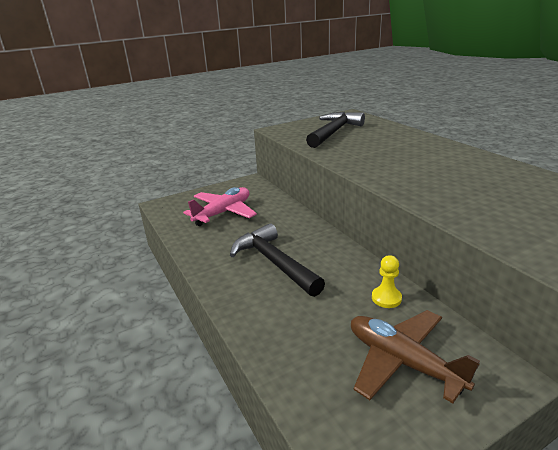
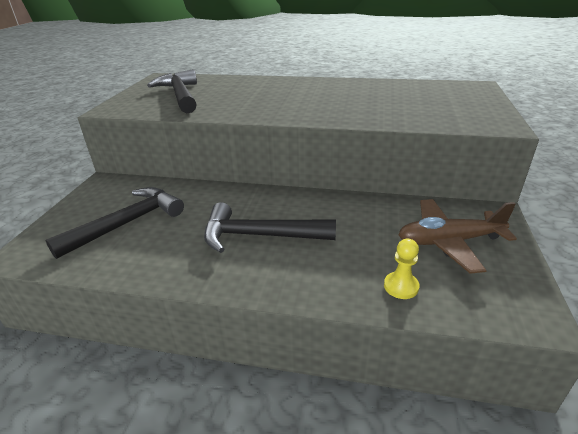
camera: 50 degrees left, 5 degrees up
pink plane [183,187,257,226] -> black hammer [45,187,184,259]
yellow pawn [372,255,402,308] -> yellow pawn moved to [384,239,419,299]

